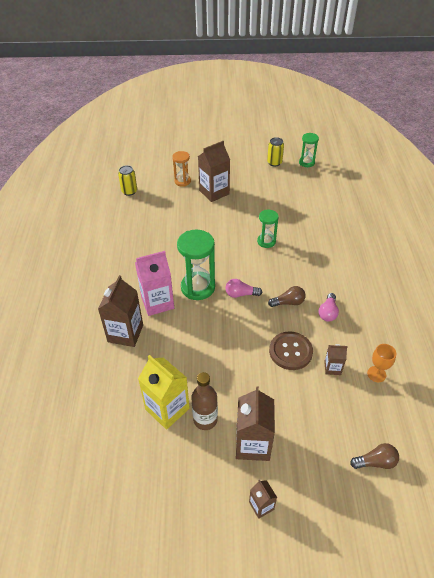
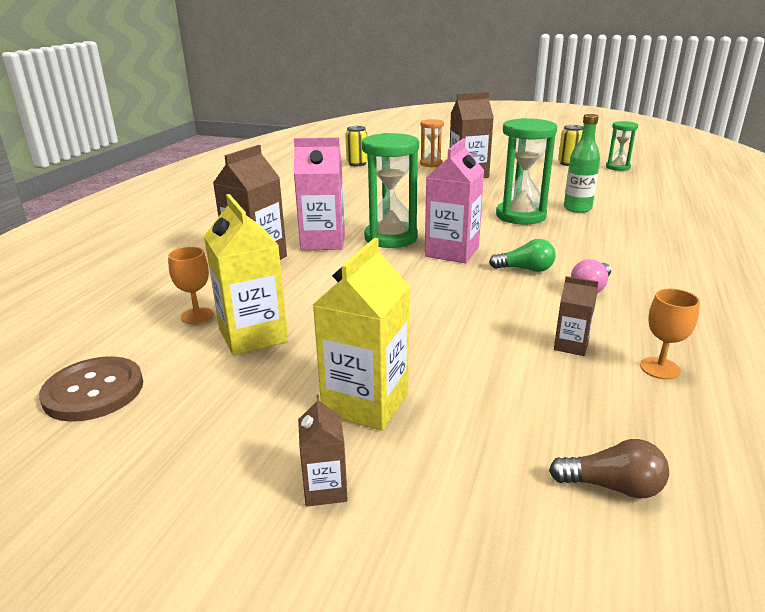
camera: 20 degrees right, 20 degrees down
brown bottle [191,372,218,430] -> none
pink light bulb [225,279,262,298] -> pink carton [425,138,484,263]
brown carton [236,386,275,461] -> yellow carton [313,238,410,431]
green hourglass [257,210,279,248] -> green hourglass [496,118,557,225], size x1.70
brown light bulb [268,286,306,307] -> green light bulb [489,239,555,272]
brown button [269,331,313,370] -> brown button moved to [39,356,143,422]
none -> orange goblet [168,247,214,324]
none -> green bottle [564,114,600,213]

